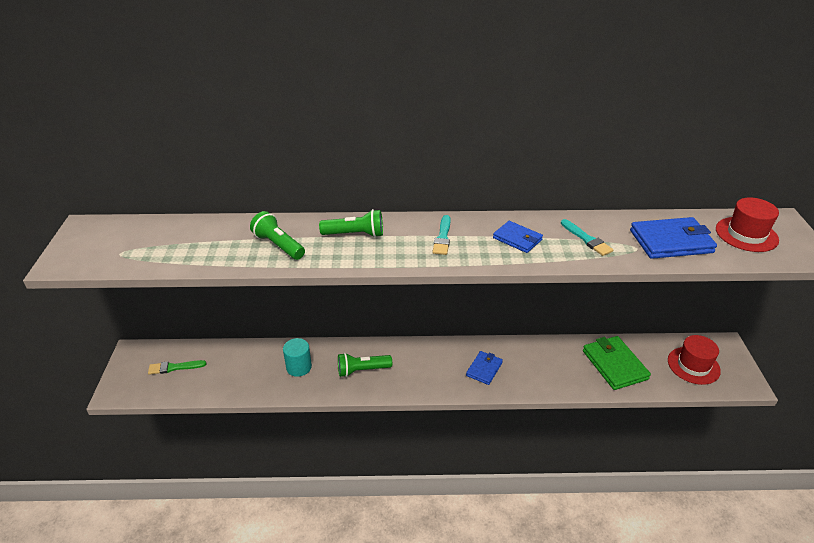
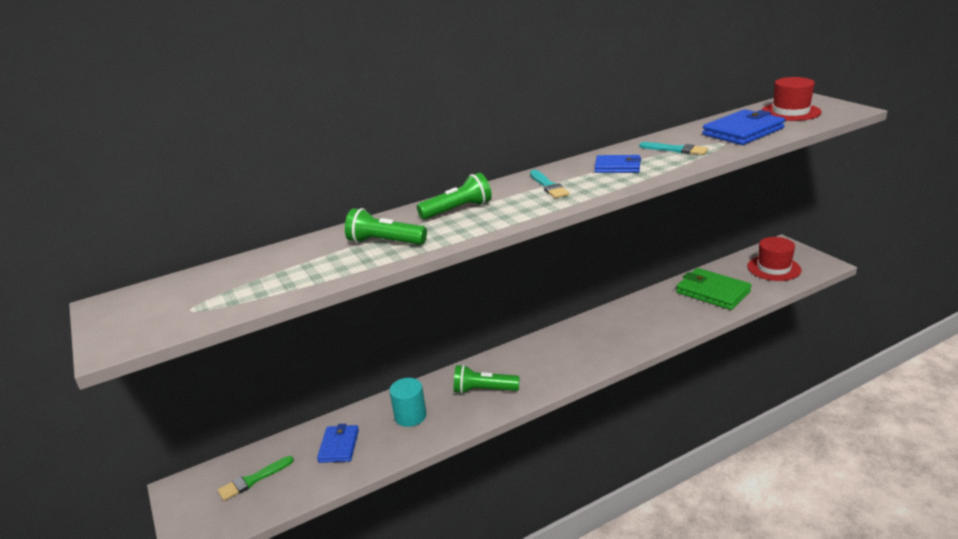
camera: 25 degrees left, 10 degrees down
green flashlight [338,353,392,377] -> green flashlight turned 45 degrees clockwise [454,365,520,394]
blue wallet [466,351,503,385] -> blue wallet moved to [317,424,359,463]

